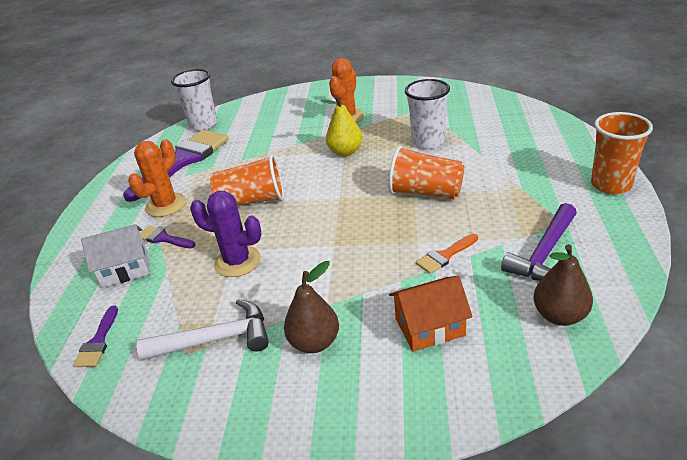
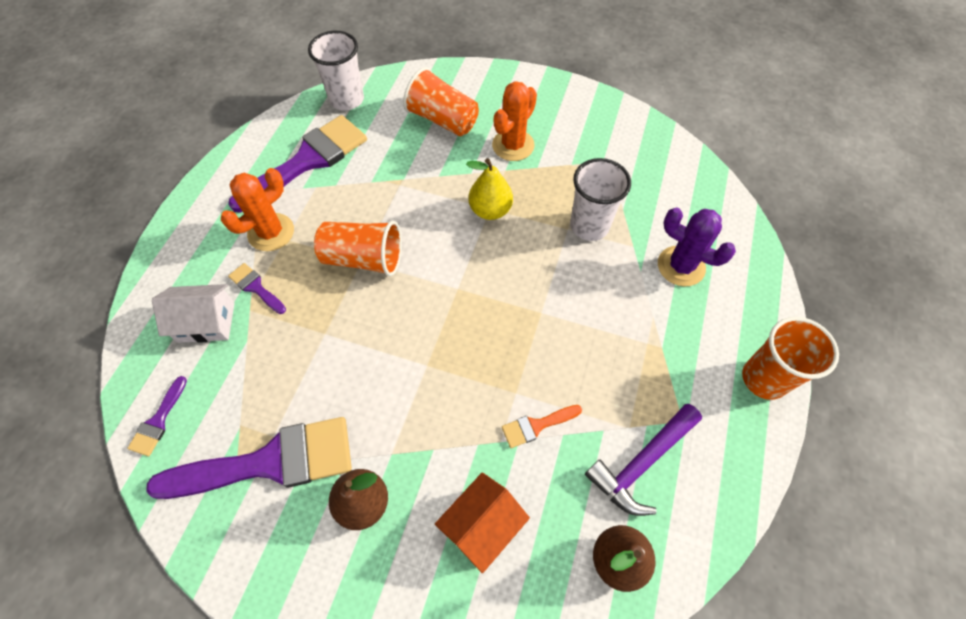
camera: 10 degrees right, 25 degrees up
white hammer [137,299,269,361] -> purple brush [146,417,352,499]
purple cactus [190,191,262,277] -> purple cactus moved to [658,207,736,287]
orange cup [389,146,464,199] -> orange cup moved to [403,67,479,136]
orange house [389,275,473,352] -> orange house turned 45 degrees counterclockwise [435,472,530,573]

